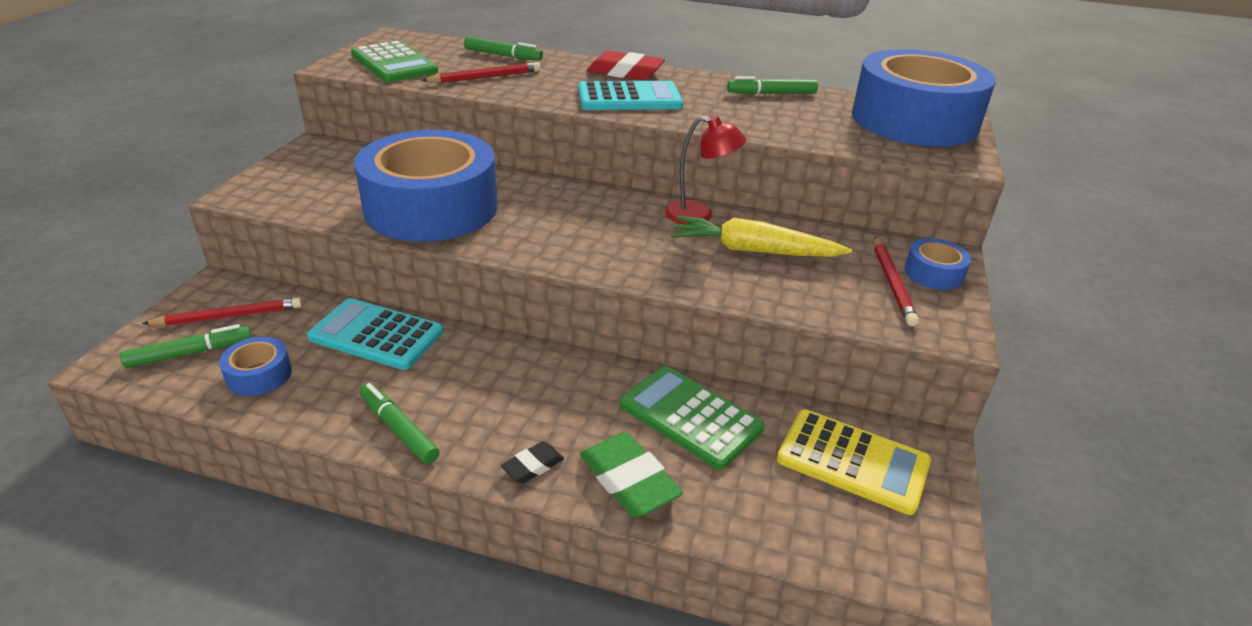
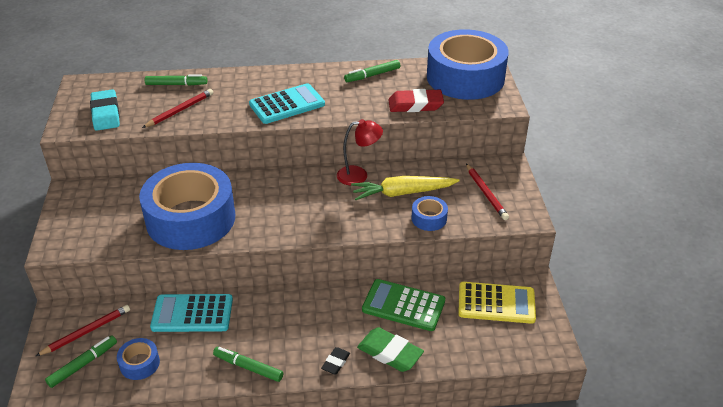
camera: 20 degrees left, 5 degrees up
green calculator [351,41,438,82] -> turquoise eraser [90,89,120,131]
red eraser [587,51,665,80] -> red eraser moved to [388,89,444,112]
blue tape [904,238,971,290] -> blue tape moved to [412,196,448,231]

